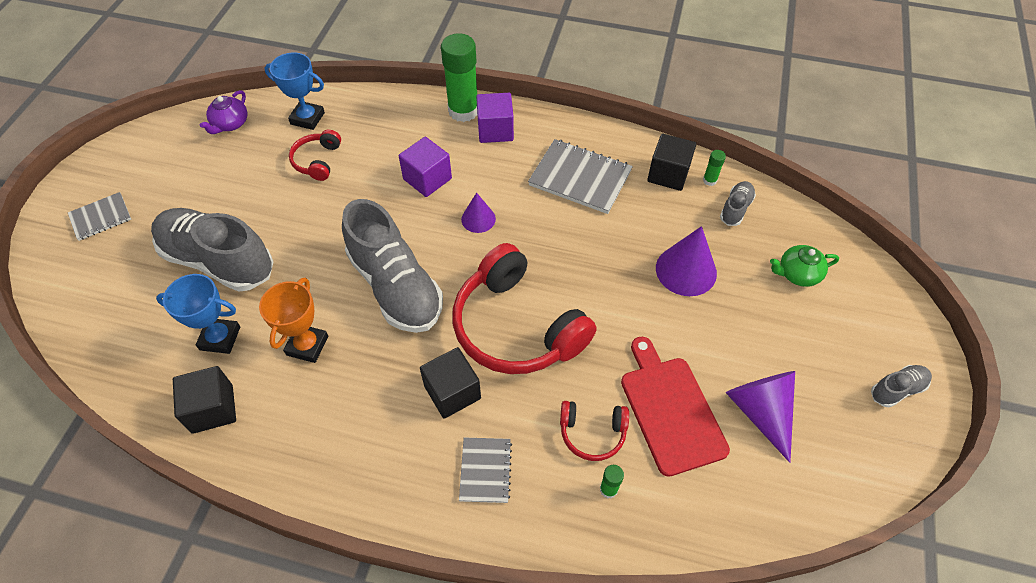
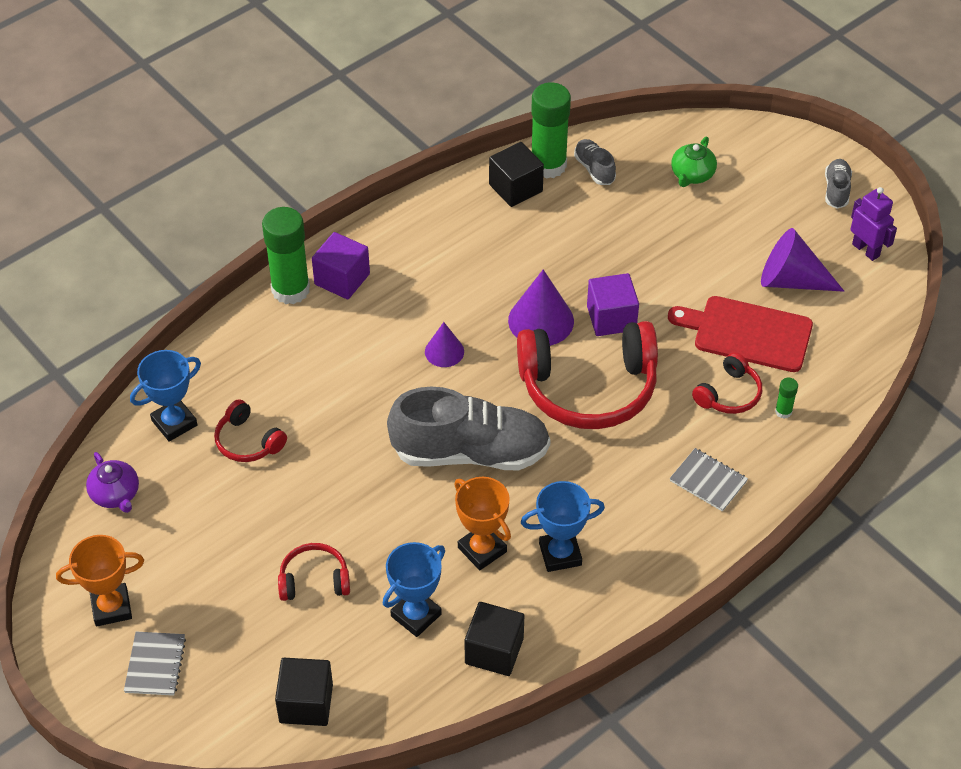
camera: 55 degrees left, 5 degrees down
grey shoe [151,208,273,292] -> red headphones [278,543,350,601]
purple cube [399,137,452,197] -> purple cube moved to [587,273,639,336]
black cube [420,347,481,419] -> black cube moved to [275,658,333,726]
grey notebook [528,139,633,214] -> none
purple cone [656,226,717,296] -> purple cone moved to [508,269,574,346]
green glue stick [703,150,726,186] -> green glue stick [531,82,571,179], size x2.36
none -> orange trophy [56,535,144,626]
none -> blue trophy [521,481,605,572]
none -> purple robot [850,187,897,261]

